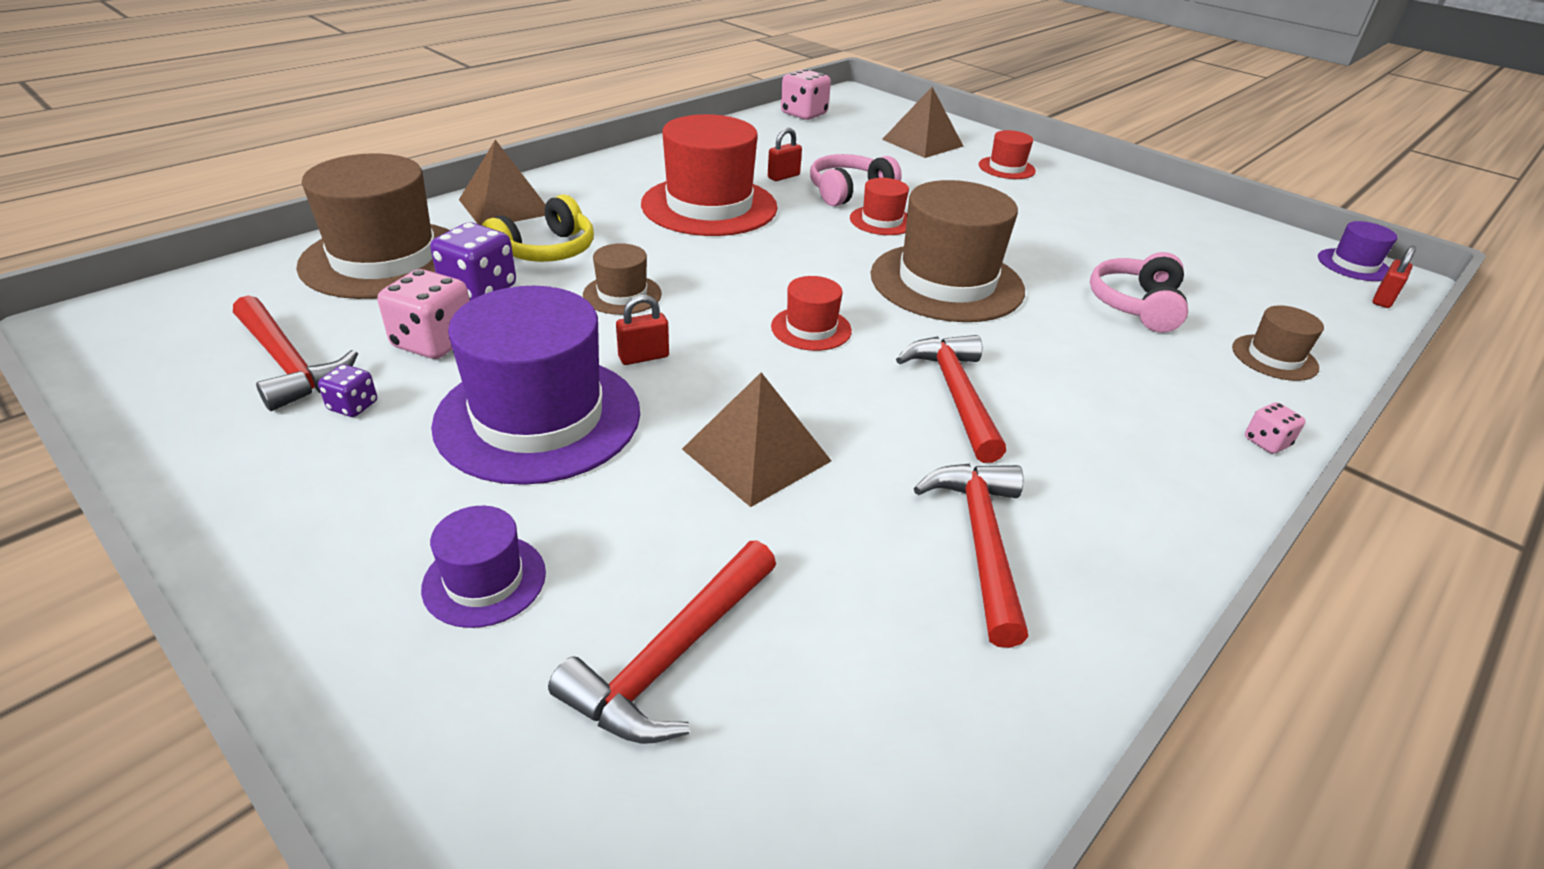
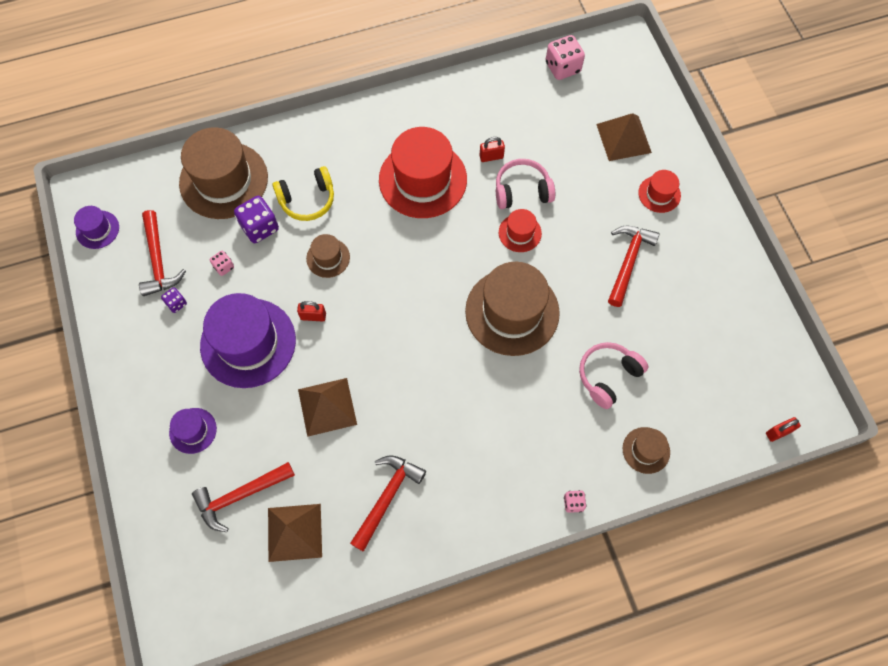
camera: 30 degrees right, 30 degrees up
pink dice [378,269,470,359] -> pink dice [210,251,234,276], size x0.53
brown pyramid [459,140,546,225] -> brown pyramid moved to [268,504,322,562]
red hat [771,276,852,351] -> none
red hammer [896,335,1006,463] -> red hammer moved to [608,226,660,307]
purple hat [1318,221,1398,281] -> purple hat moved to [74,206,119,249]

